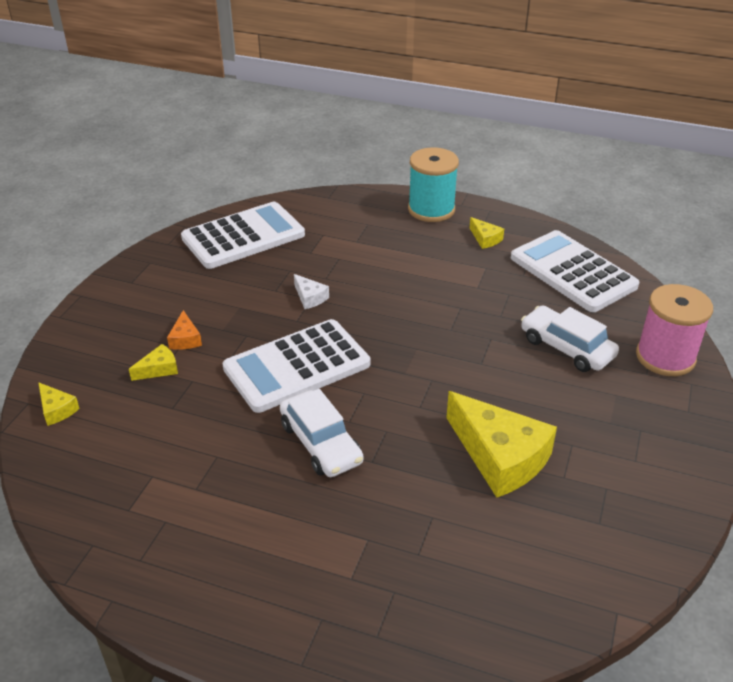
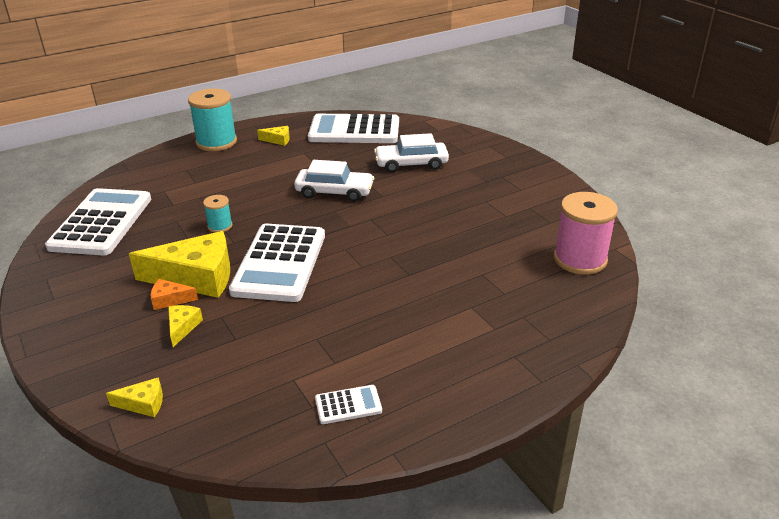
camera: 50 degrees left, 5 degrees down
orange cheese [167,310,202,350] -> orange cheese turned 150 degrees clockwise [151,279,198,310]
white car [280,389,364,477] -> white car moved to [294,160,374,202]
white cheese [294,274,329,309] -> turquoise spool [203,195,233,233]
yellow cheese [446,391,557,498] -> yellow cheese moved to [129,231,230,298]
pink spool [636,284,713,376] -> pink spool moved to [554,192,618,275]
none -> white calculator [315,385,382,424]

